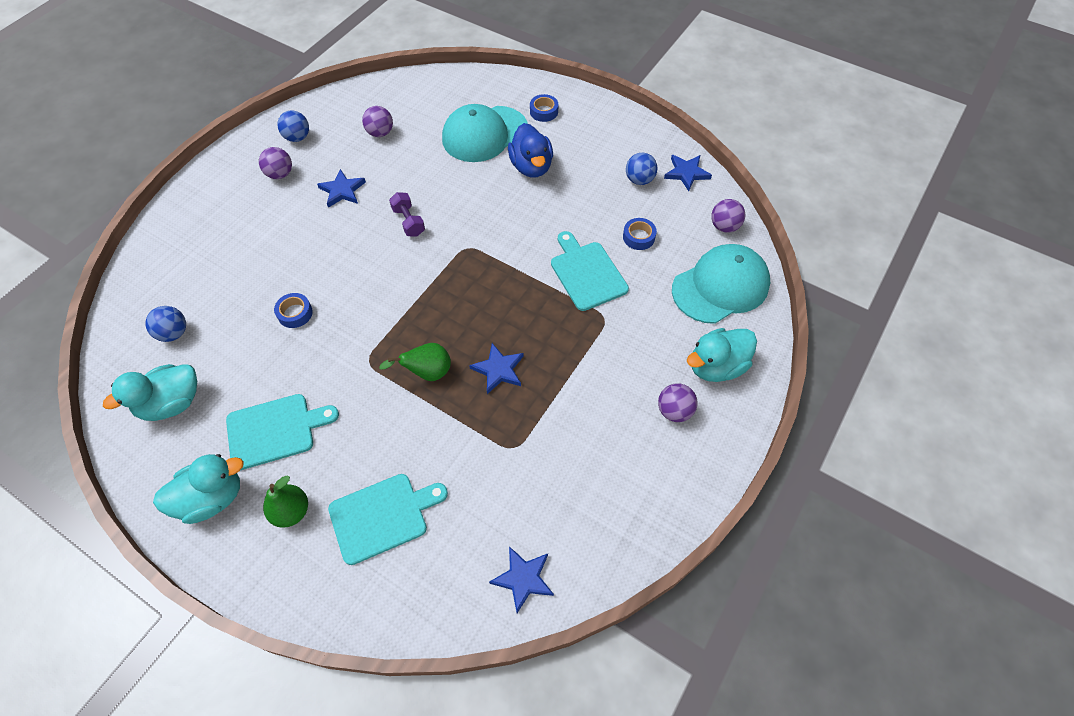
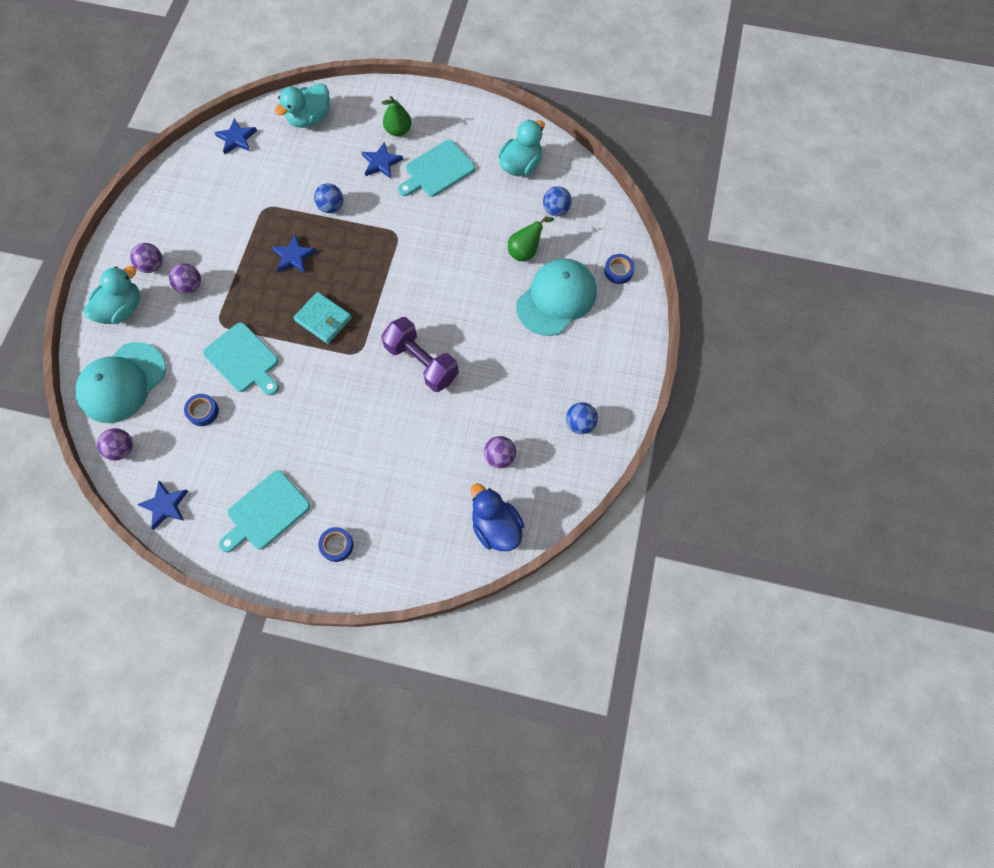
camera: 160 degrees right, 10 degrees up
turquoise duck [153,454,244,524] -> turquoise duck moved to [275,83,329,128]
purple ball [259,147,292,179] -> purple ball moved to [169,263,201,294]
blue tape [274,293,313,328] -> blue tape moved to [604,254,635,284]
blue star [317,169,366,208] -> blue star moved to [361,142,403,178]
turquoise cutting board [328,474,448,565] -> turquoise cutting board moved to [219,470,310,552]
green pear [379,343,451,381] -> green pear moved to [508,216,554,261]
purple dumbbell [389,192,425,236] -> purple dumbbell [381,317,459,392], size x1.78
turquoise cap [442,104,528,162] -> turquoise cap moved to [516,258,597,336]
blue duck [508,123,553,178] -> blue duck moved to [471,483,524,551]
blue ball [626,153,657,185] -> blue ball moved to [314,183,343,213]
none -> turquoise wallet [293,292,352,344]

